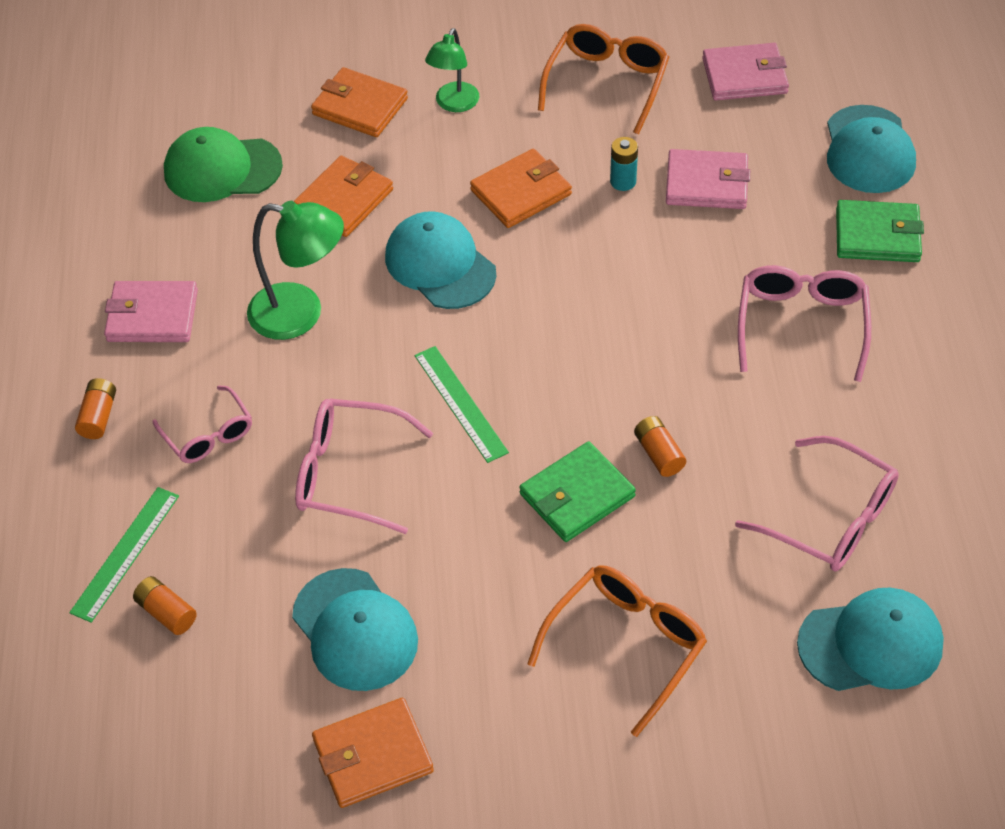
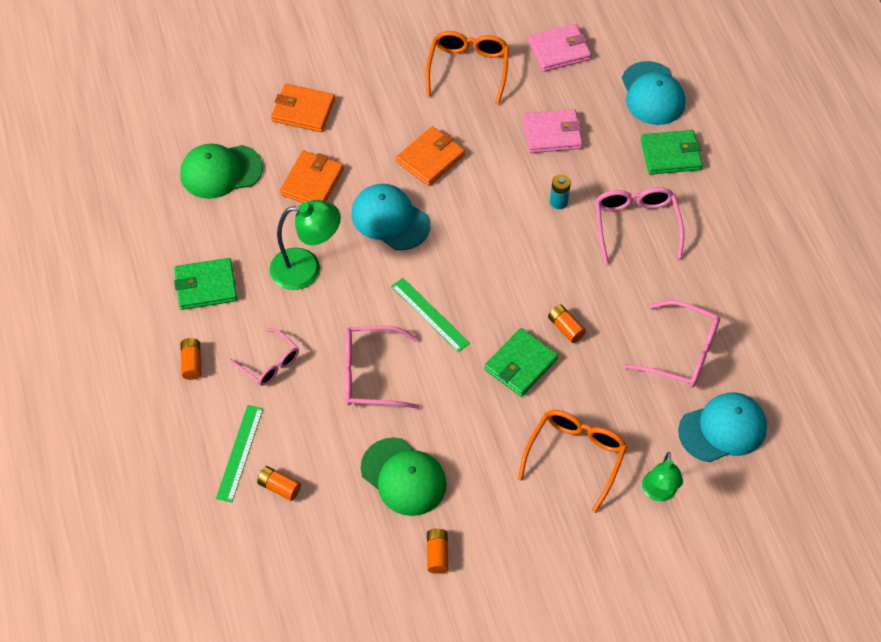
camera: 15 degrees left, 5 degrees up
pink wallet [104,281,198,342] -> green wallet [174,258,237,310]
turquoise cap [292,568,418,691] -> green cap [361,437,447,516]
orange wallet [312,698,434,808] -> orange battery [427,528,448,574]
green lamp [425,28,479,112] -> green lamp moved to [642,452,683,501]
turquoise battery [610,137,638,191] -> turquoise battery moved to [550,174,571,209]

